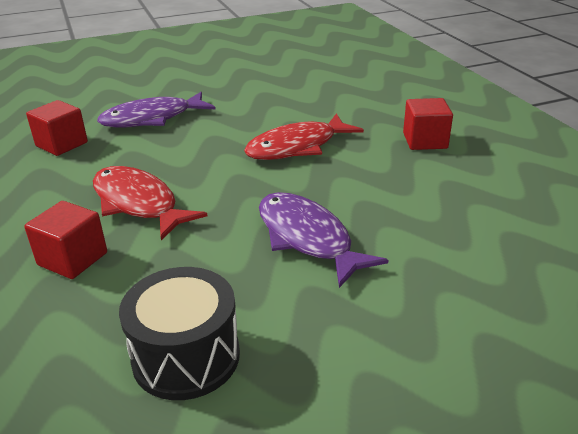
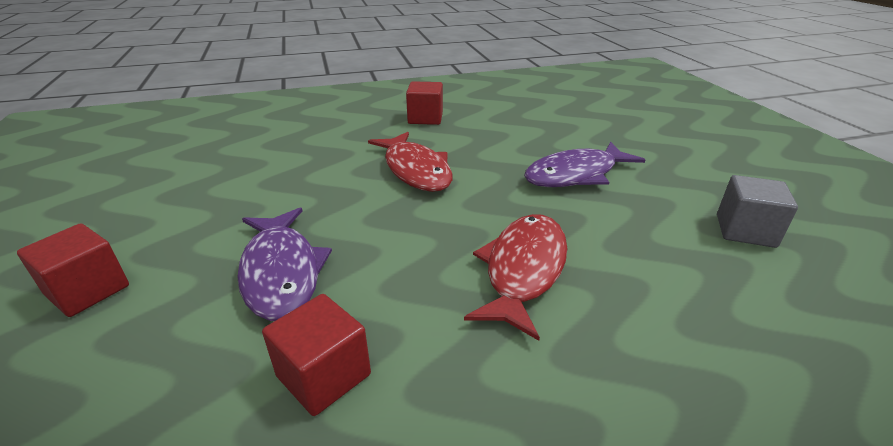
camera: 85 degrees left, 0 degrees up
red cube [24,201,107,279] -> red cube moved to [17,223,129,317]
red fish [93,166,207,240] -> red fish turned 150 degrees clockwise [464,214,567,341]
black drum [119,267,240,400] -> grey cube [717,175,798,248]

